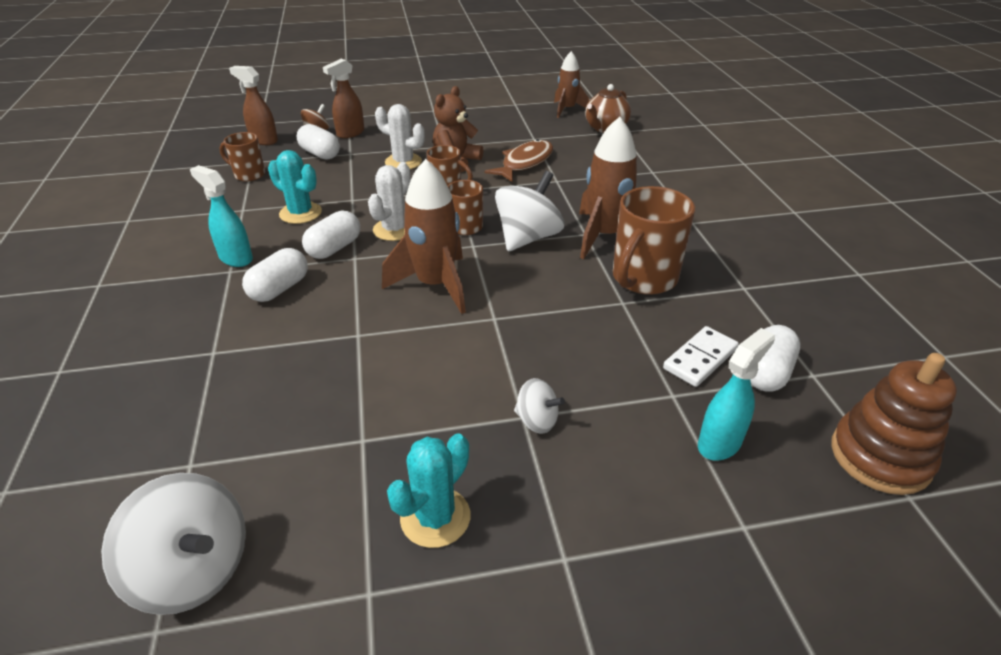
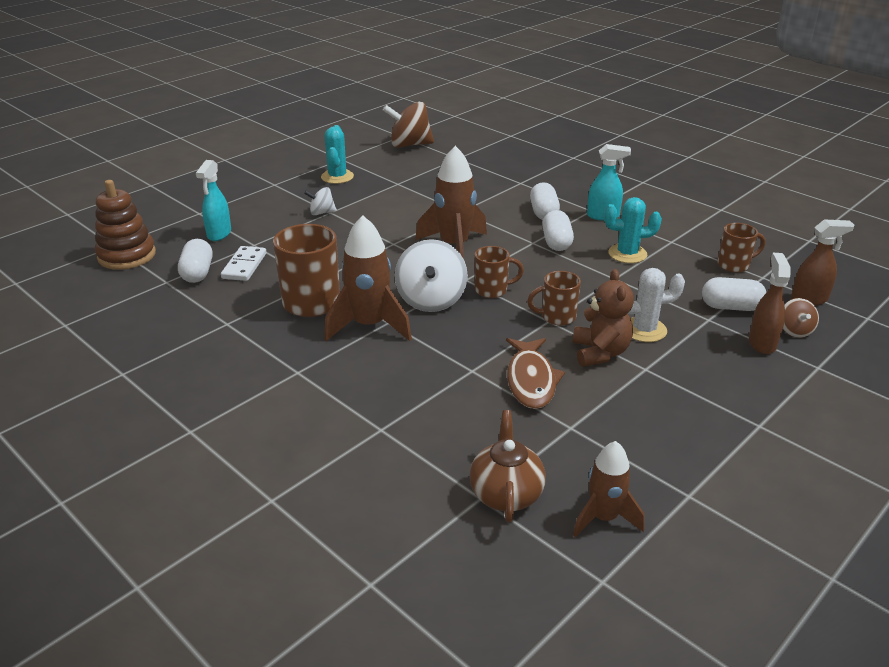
camera: 145 degrees right, 5 degrees down
white spinning top [101,473,246,615] -> brown spinning top [383,102,434,148]
white cactus [368,162,411,241] -> none

